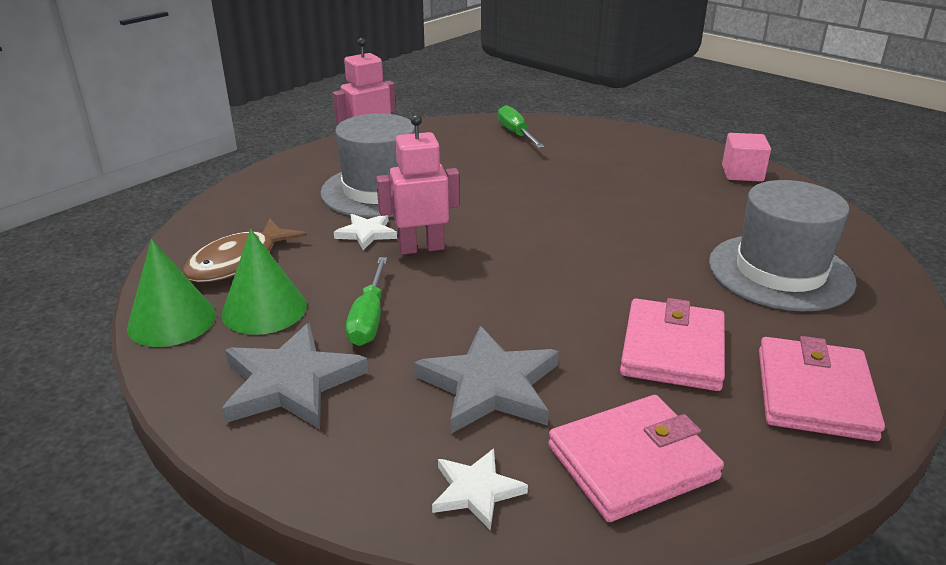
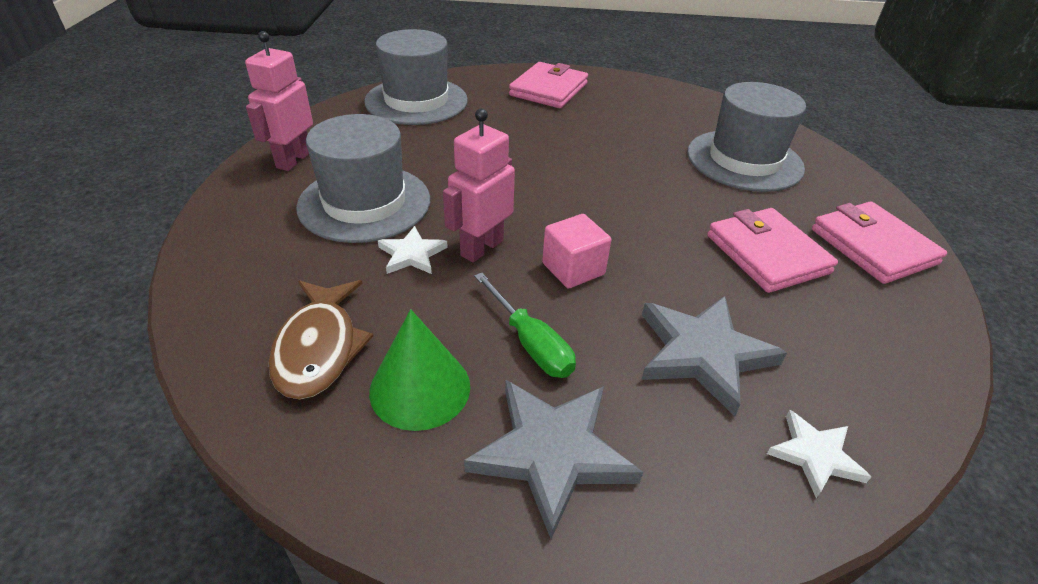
camera: 40 degrees left, 10 degrees up
green cone [127,239,216,347] -> none
green screwdriver [498,105,544,148] -> grey hat [364,29,468,125]
pink wallet [548,395,724,522] -> pink wallet moved to [509,62,588,108]
pink cube [722,133,771,182] -> pink cube moved to [542,214,611,288]

